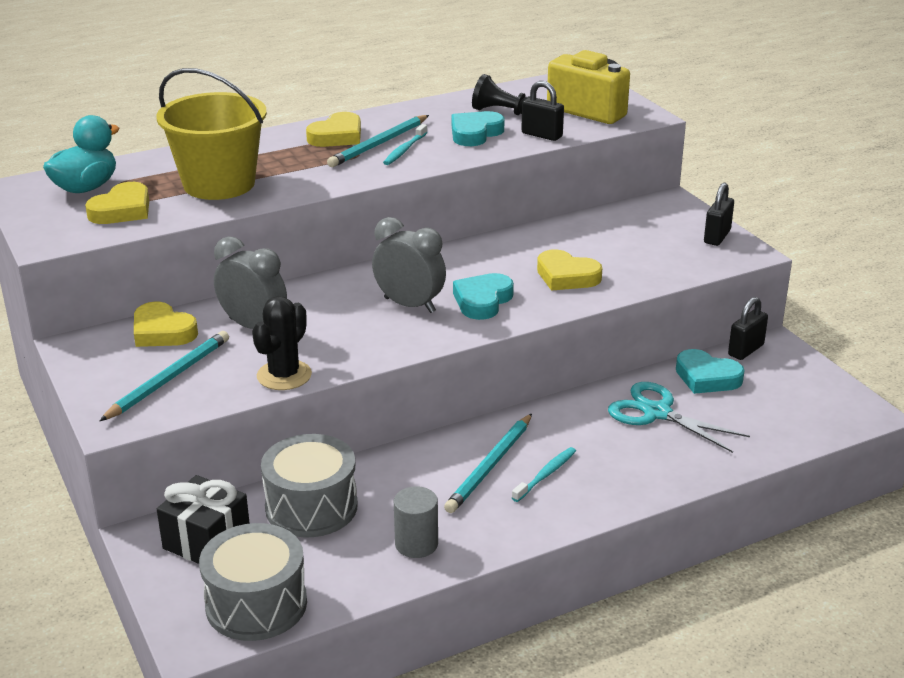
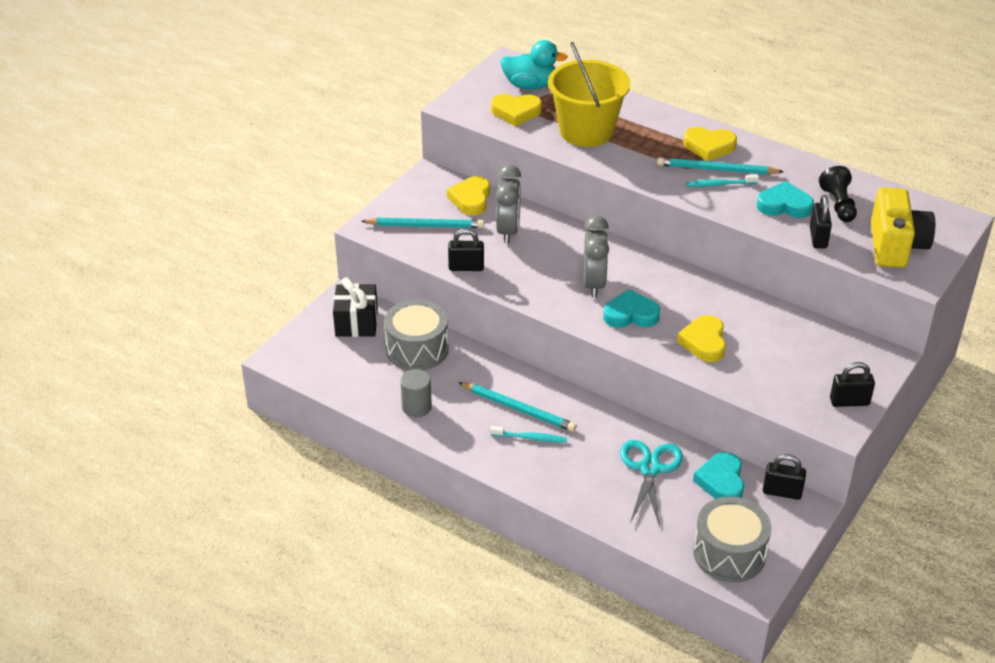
camera: 60 degrees right, 10 degrees up
grey drum [199,523,307,641] -> grey drum moved to [693,497,771,582]
black cactus [252,296,312,390] -> black padlock [448,229,484,271]
turquoise pencil [444,414,532,513] -> turquoise pencil turned 150 degrees counterclockwise [458,382,577,432]

